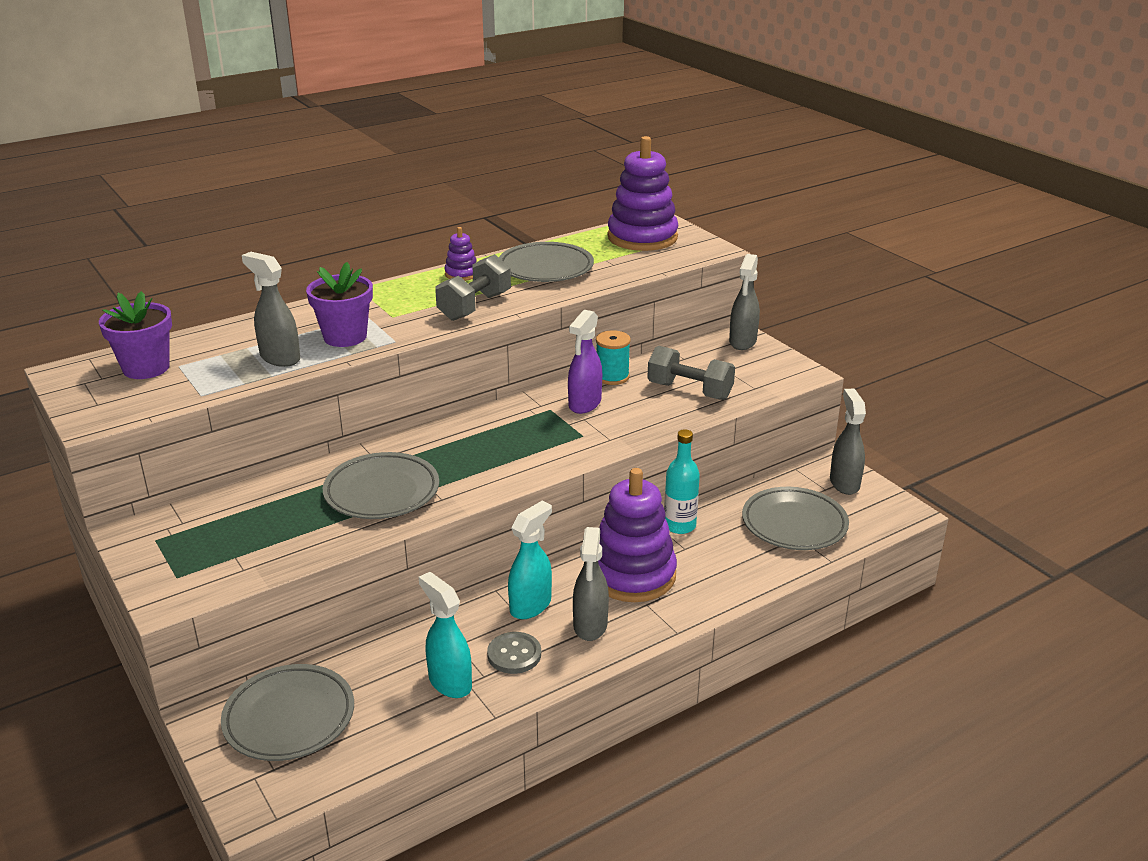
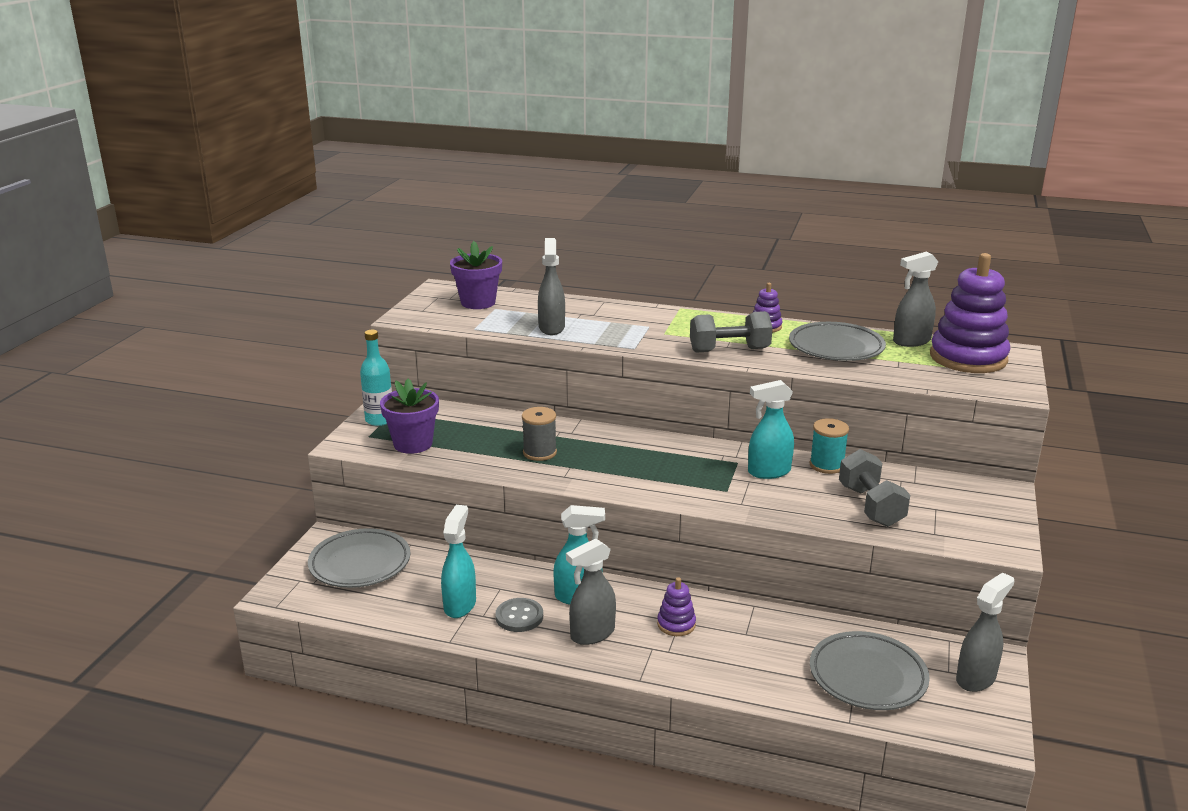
camera: 50 degrees right, 5 degrees down
purple flower pot [306,262,373,347] -> purple flower pot moved to [380,379,439,454]
grey plate [323,452,439,519] -> grey spool [522,407,557,461]
purple spray bottle [568,310,602,414] -> turquoise spray bottle [748,380,794,479]
purple stacking toy [598,468,677,602] -> purple stacking toy [657,577,696,636], size x0.45
turquoise bottle [664,429,700,534] -> turquoise bottle moved to [360,330,392,426]
grey spray bottle [729,254,760,350] -> grey spray bottle moved to [893,252,938,347]

